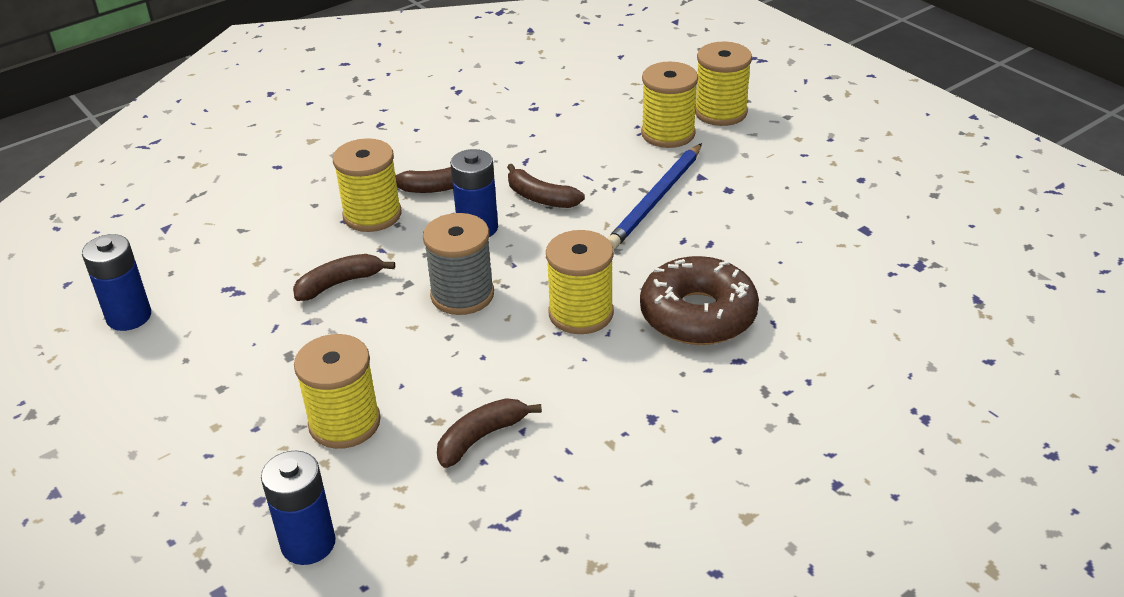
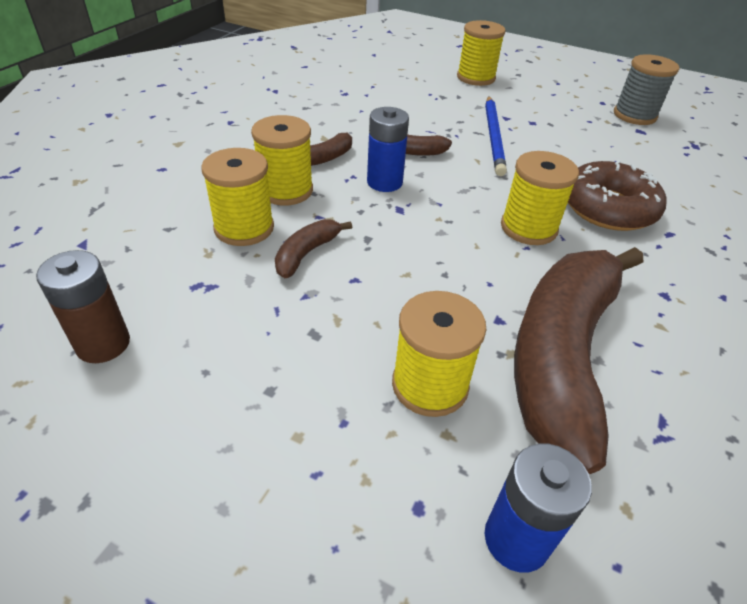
camera: 30 degrees left, 5 degrees up
blue battery [82,234,151,331] -> brown battery [36,250,130,363]
grey spool [423,213,494,315] -> grey spool moved to [614,54,679,125]
brown banana [437,398,542,468] -> brown banana [514,247,644,474], size x2.44
yellow spool [641,62,698,148] -> yellow spool moved to [201,148,274,246]

